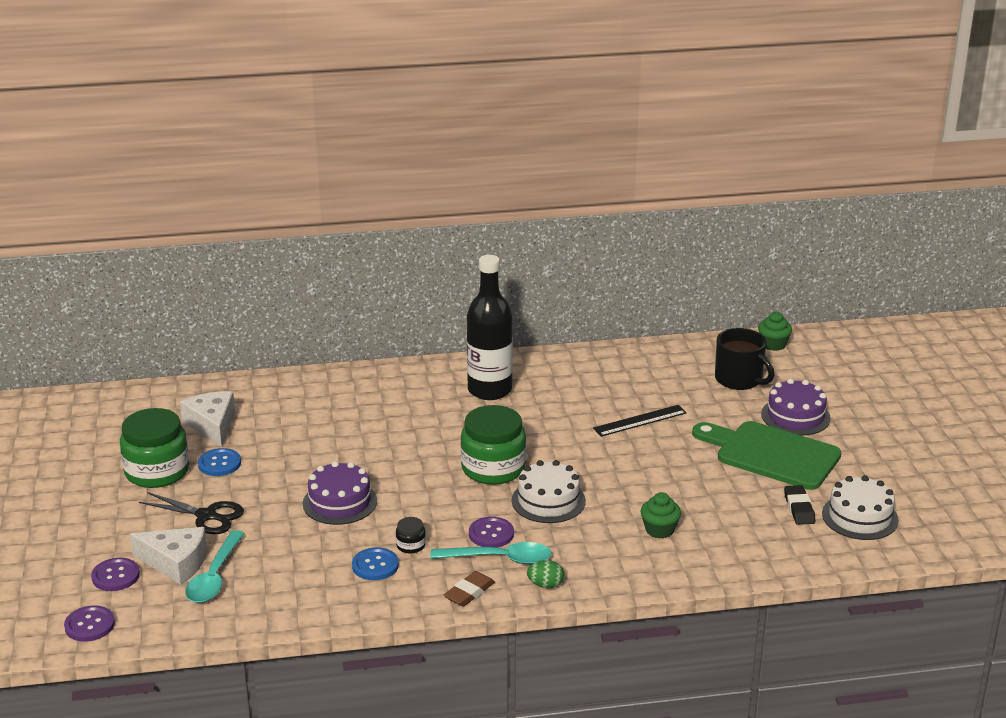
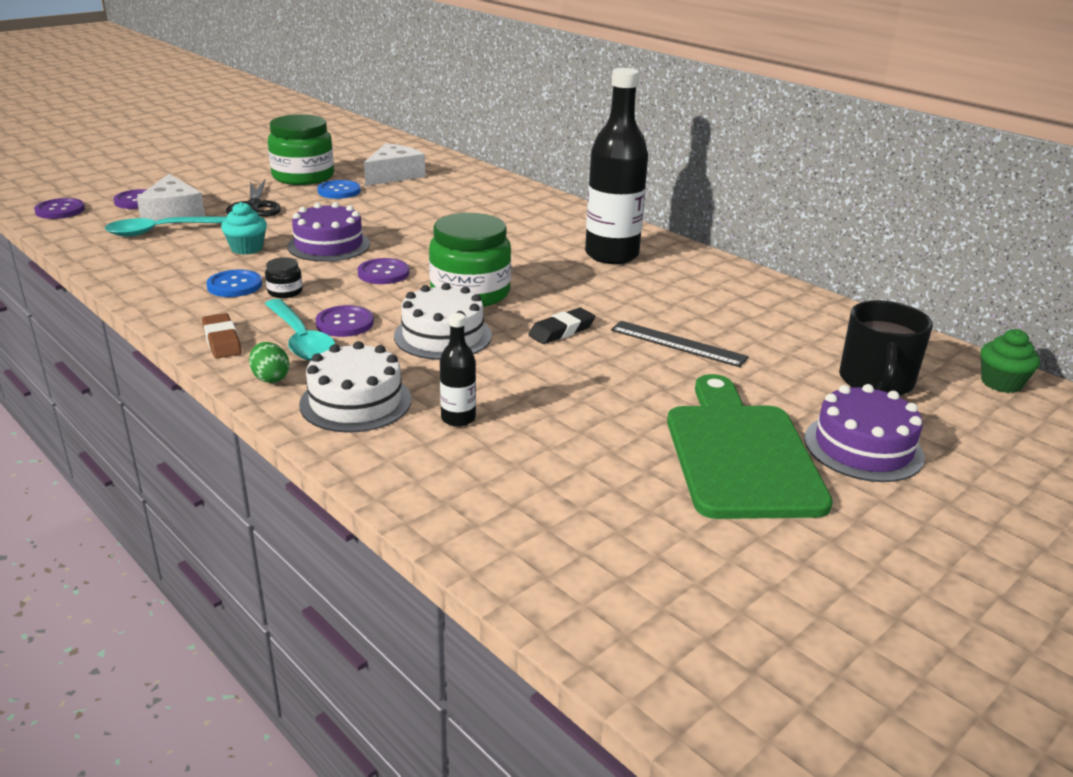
camera: 55 degrees right, 0 degrees up
brown eraser [444,571,495,607] -> brown eraser turned 60 degrees clockwise [202,313,242,358]
green cupcake [641,492,681,538] -> black bottle [440,313,476,427]
black eraser [784,485,815,525] -> black eraser moved to [528,308,595,344]
white cake [822,475,899,540] -> white cake moved to [299,341,412,432]
none -> turquoise cupcake [221,202,267,255]
none -> purple button [358,258,409,284]

